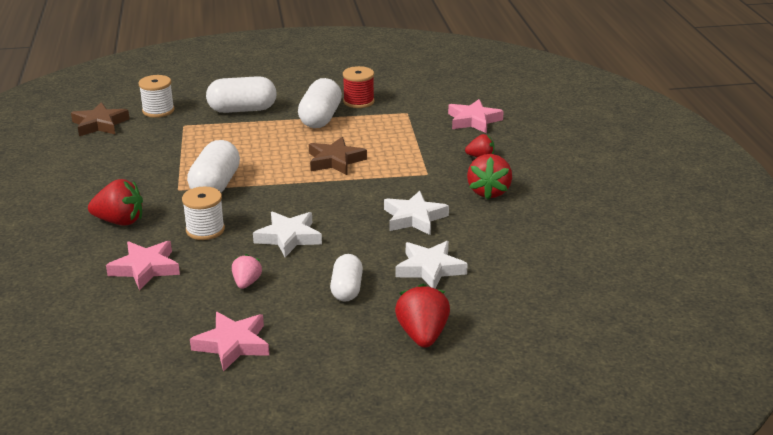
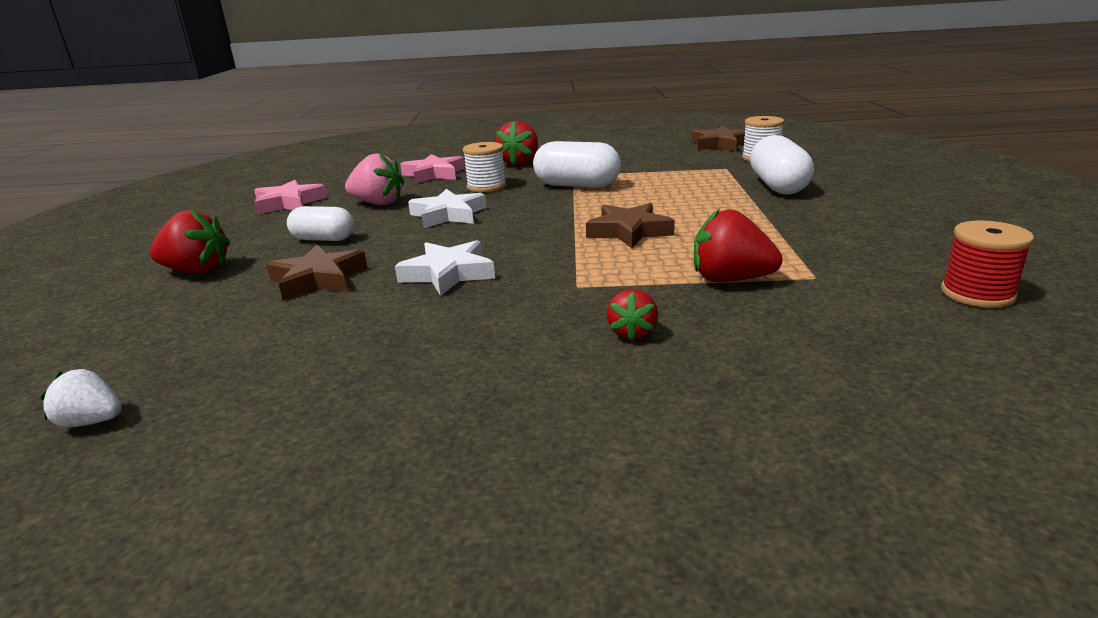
camera: 100 degrees right, 5 degrees down
pink strawberry [232,254,262,289] -> pink strawberry [345,153,404,205], size x1.67
white capsule [298,78,342,128] -> none
red spool [343,66,374,108] -> red spool moved to [941,221,1034,308]
white star [396,241,468,289] -> brown star [266,245,367,301]
pink star [448,99,504,133] -> none
red strawberry [467,154,512,200] -> red strawberry moved to [694,209,783,282]
none -> white strawberry [40,369,121,427]

